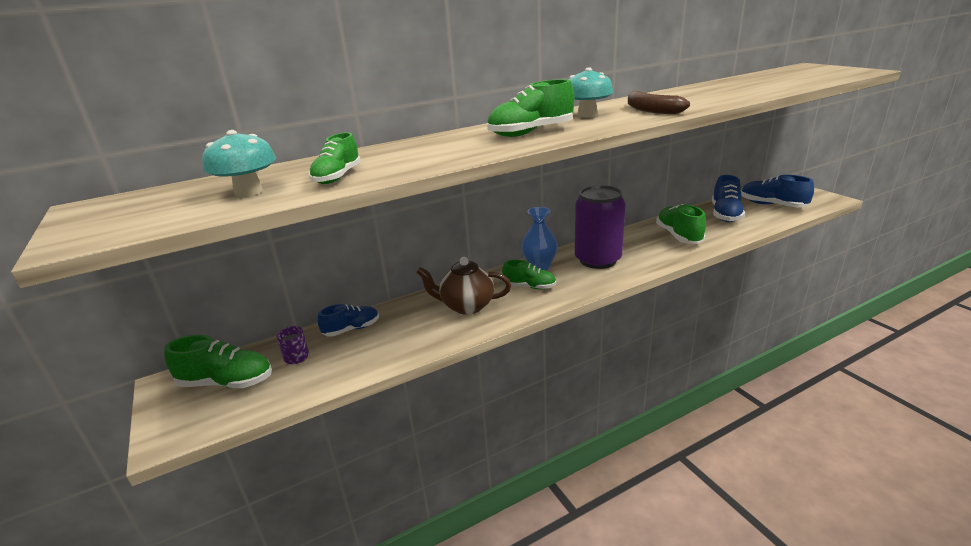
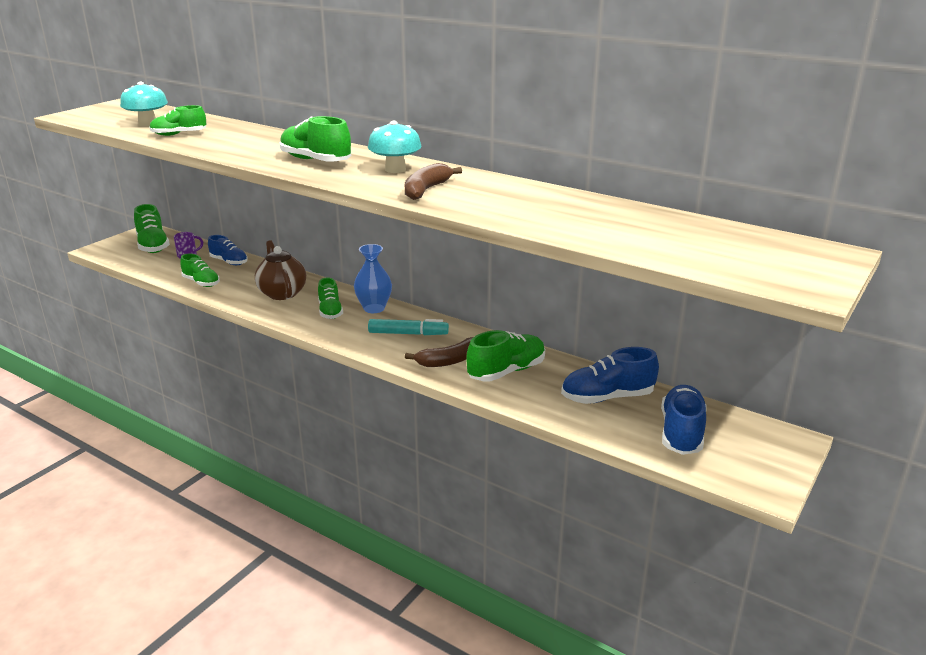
camera: 60 degrees right, 0 degrees up
purple can [575,185,626,269] -> turquoise marker [368,319,449,335]
none -> green shoe [180,254,220,287]
none -> brown banana [405,337,473,367]

